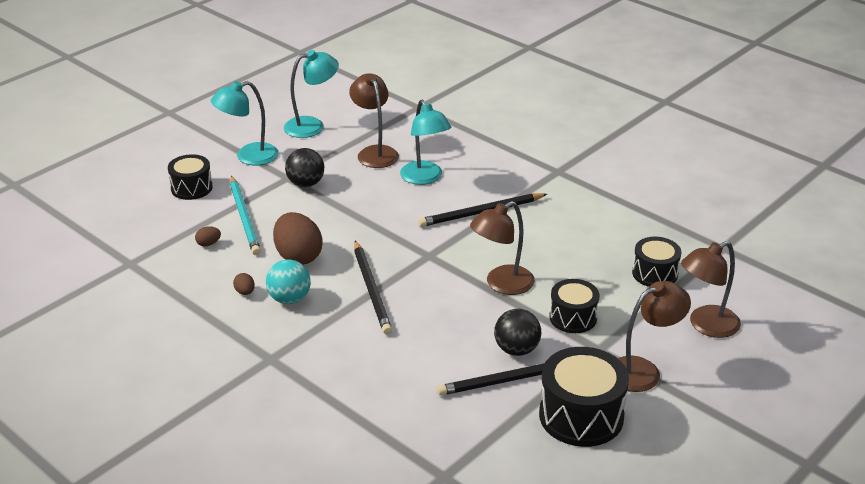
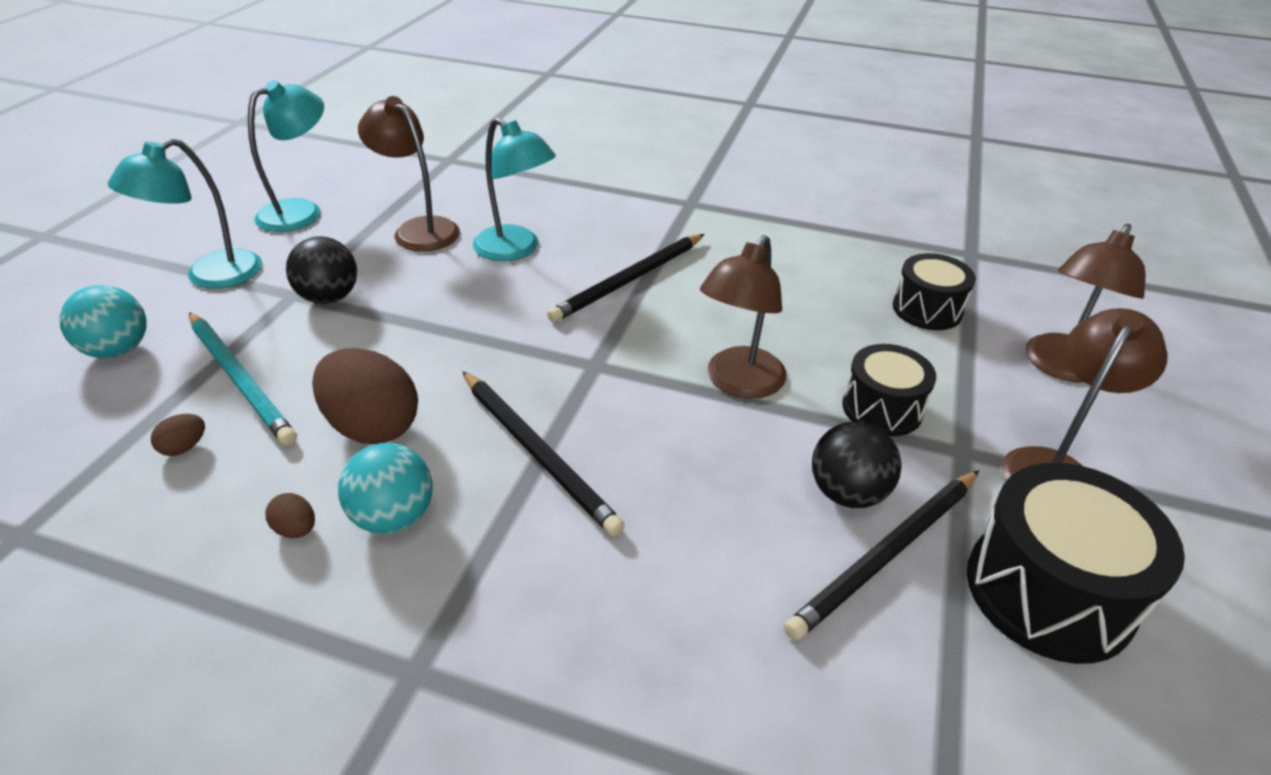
camera: 25 degrees left, 5 degrees up
black drum [168,154,213,200] -> turquoise ball [59,285,147,358]

